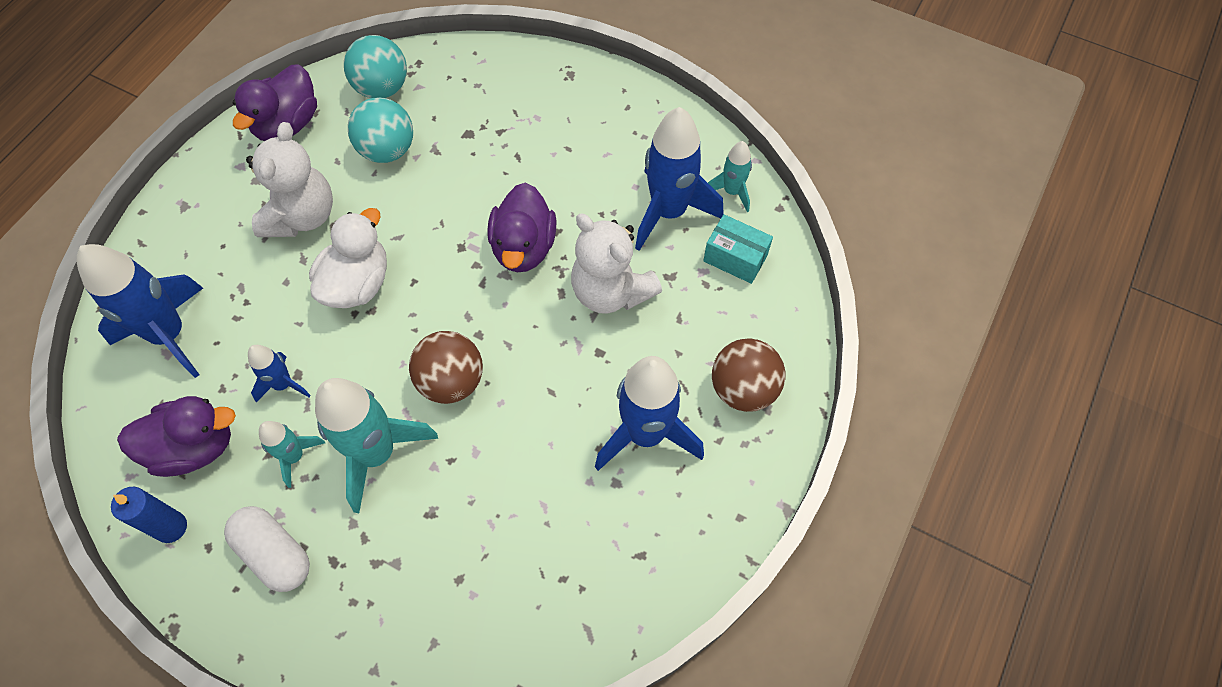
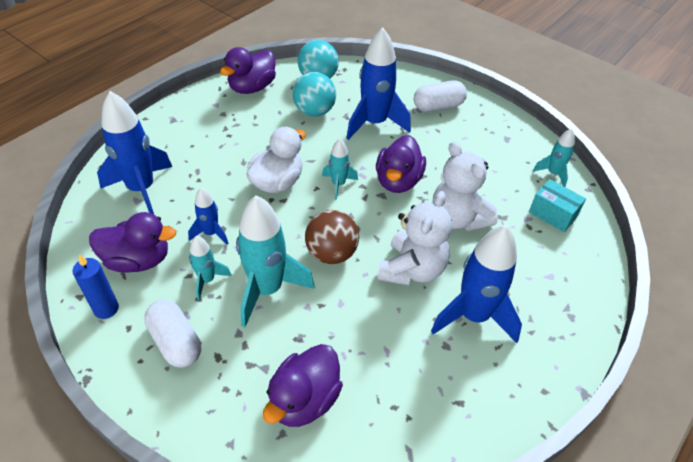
camera: 10 degrees right, 15 degrees down
white teddy bear [246,122,333,237] -> white teddy bear moved to [378,191,452,285]
blue rocket [635,107,724,251] -> blue rocket moved to [346,28,411,140]
brown ball [712,338,785,412] -> none
none -> purple duck [263,344,343,427]
none -> turquoise rocket [322,139,358,200]
none -> white capsule [414,80,467,112]

